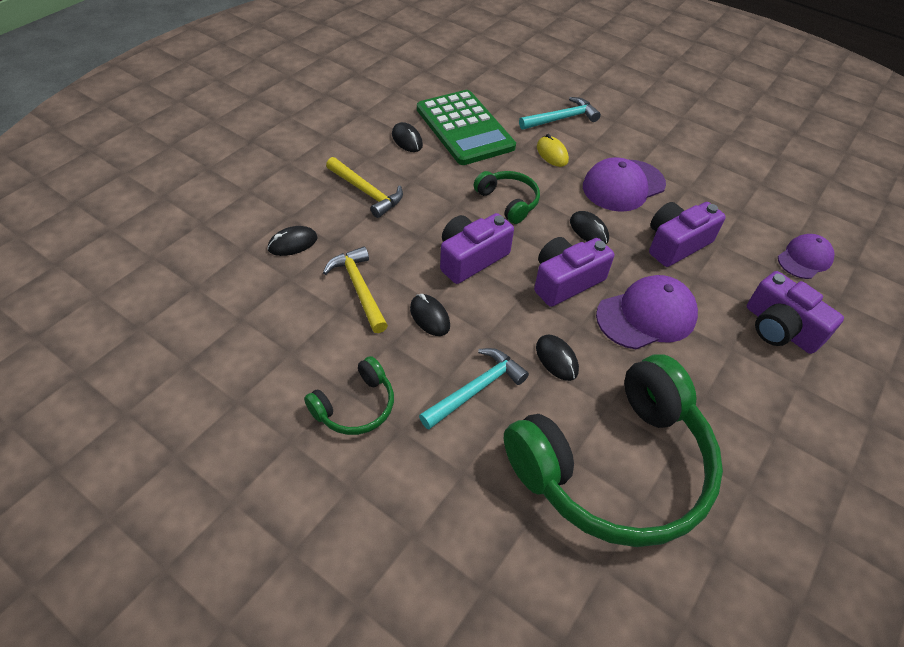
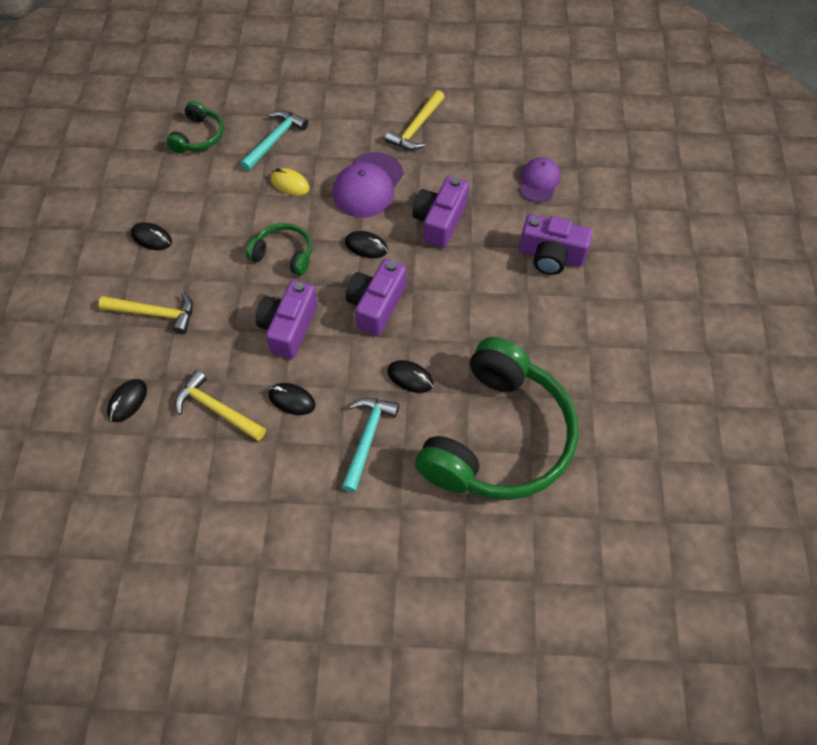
camera: 30 degrees left, 10 degrees up
green headphones [304,356,394,435] -> green headphones moved to [166,101,223,153]
green calculator [417,90,516,165] -> none
purple cap [596,275,698,349] -> none
none -> yellow hammer [385,90,444,150]

